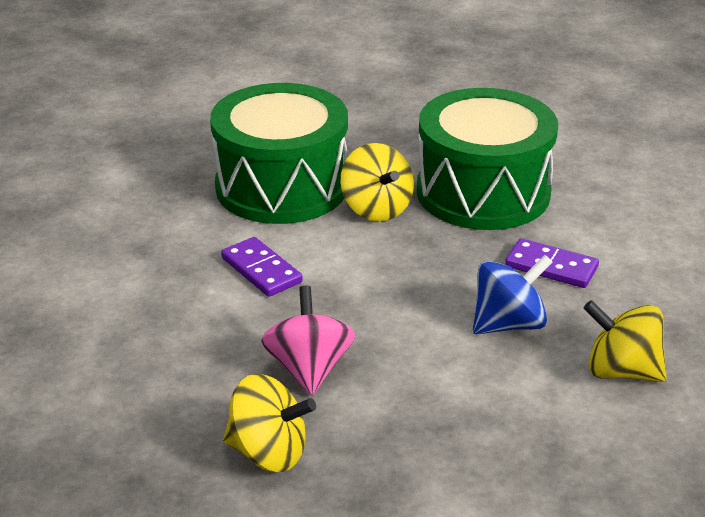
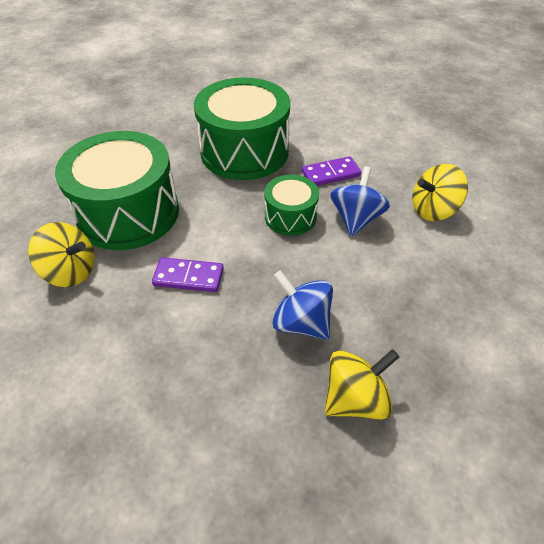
camera: 45 degrees left, 15 degrees up
pink spinning top [261,286,355,395] -> blue spinning top [272,271,333,340]
yellow spinning top [340,143,414,221] -> yellow spinning top moved to [28,222,94,287]
none -> green drum [264,175,319,236]

